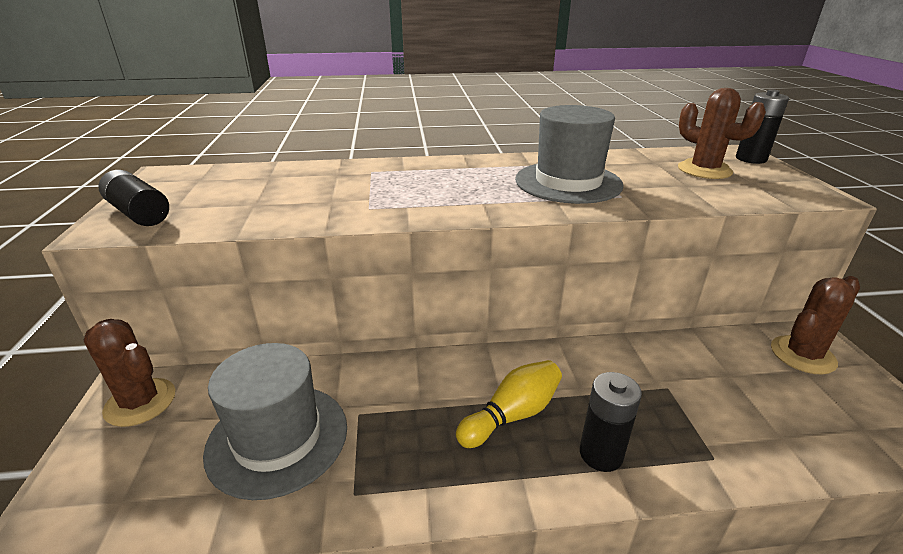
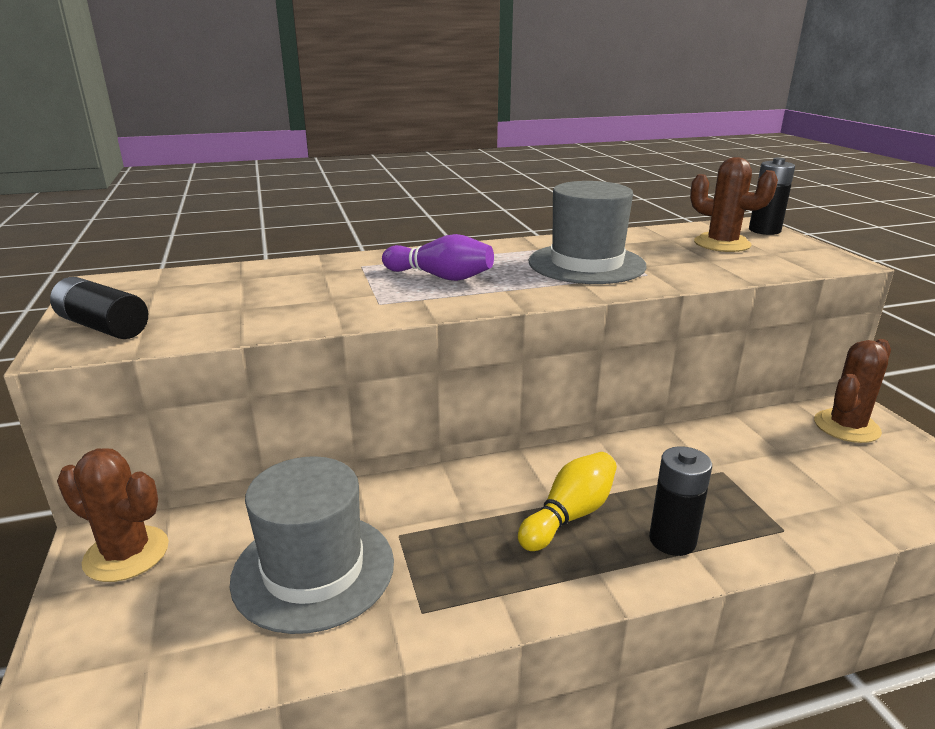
camera: 10 degrees left, 5 degrees down
none -> purple bowling pin [382,234,494,281]

